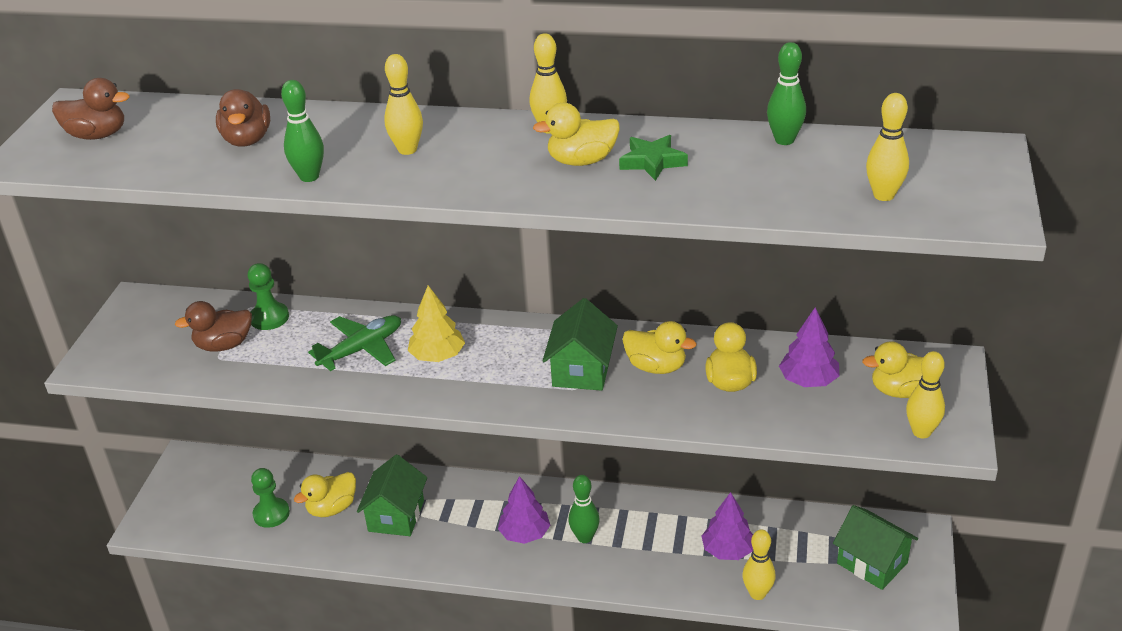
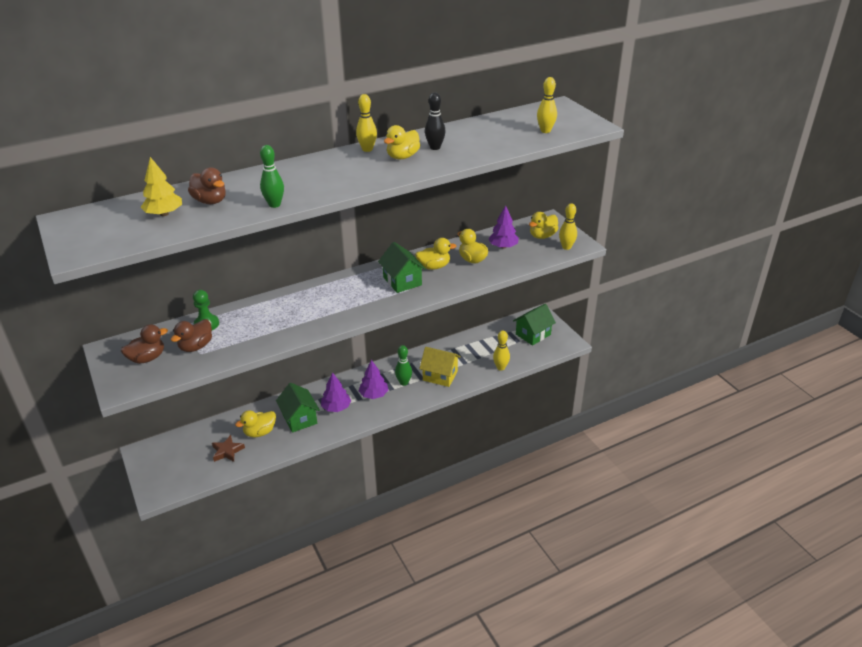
camera: 40 degrees left, 0 degrees up
brown duck [52,78,130,140] -> brown duck moved to [121,324,168,364]
green pawn [251,468,290,528] -> brown star [212,435,245,462]
yellow duck [294,472,356,517] -> yellow duck turned 45 degrees clockwise [235,410,276,437]
green plane [308,315,401,371] -> none
yellow bowling pin [384,54,423,155] -> none
yellow tree [408,285,465,362] -> yellow tree moved to [141,157,182,216]
green star [619,135,688,181] -> black bowling pin [425,92,446,150]
purple tree [702,492,753,560] -> purple tree moved to [321,372,351,412]
green bowling pin [767,42,806,145] -> none
green house [833,505,918,590] -> green house turned 45 degrees counterclockwise [513,304,556,345]
none -> yellow house [419,347,461,387]

